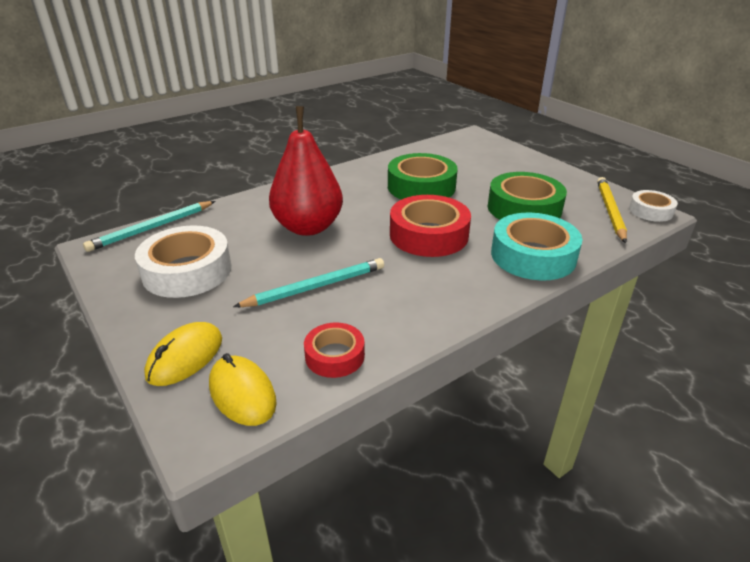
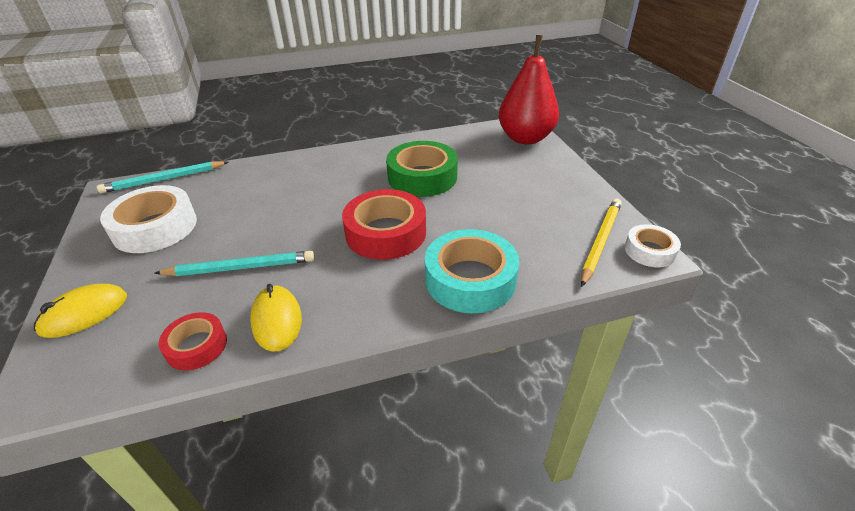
camera: 20 degrees right, 5 degrees up
yellow mouse [209,353,277,426] -> yellow mouse moved to [250,284,302,352]
red pear [269,106,343,236] -> red pear moved to [499,35,559,144]
green tape [488,172,567,220] -> none

